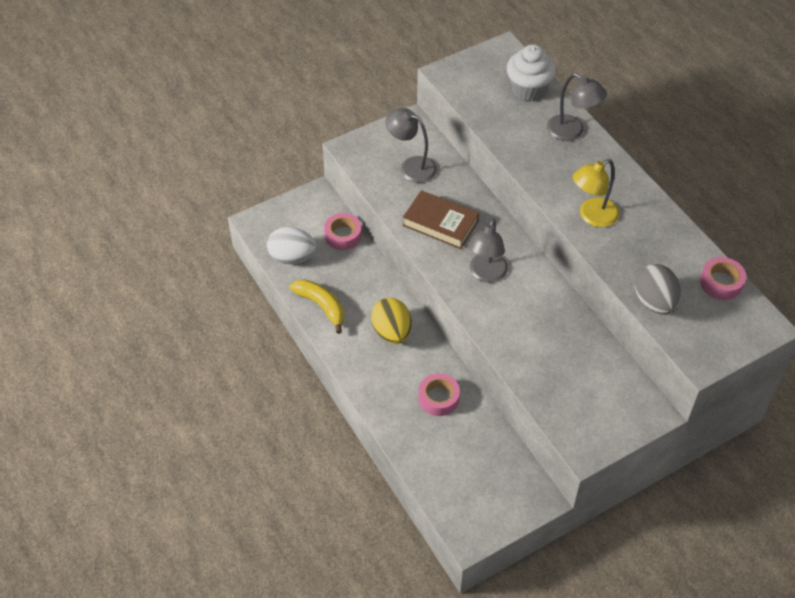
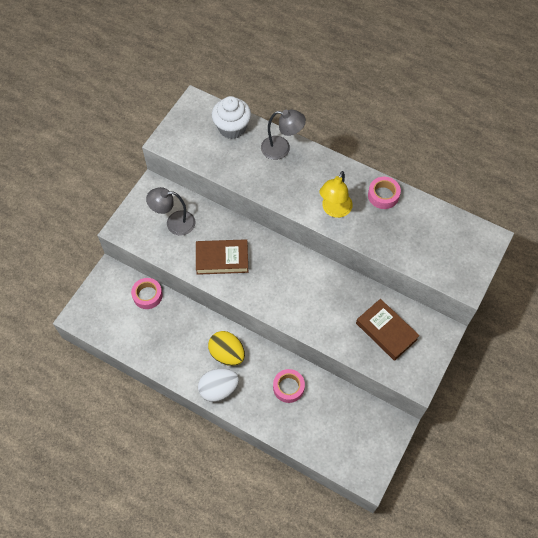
camera: 30 degrees left, 10 degrees up
white egg [267,227,317,264] -> white egg moved to [198,369,239,402]
yellow banana [289,279,344,334] -> none
grey lamp [468,218,508,283] -> none
grey egg [635,264,682,315] -> none
pink tape [700,257,746,300] -> pink tape moved to [368,177,401,209]
none -> brown book [356,299,420,361]

